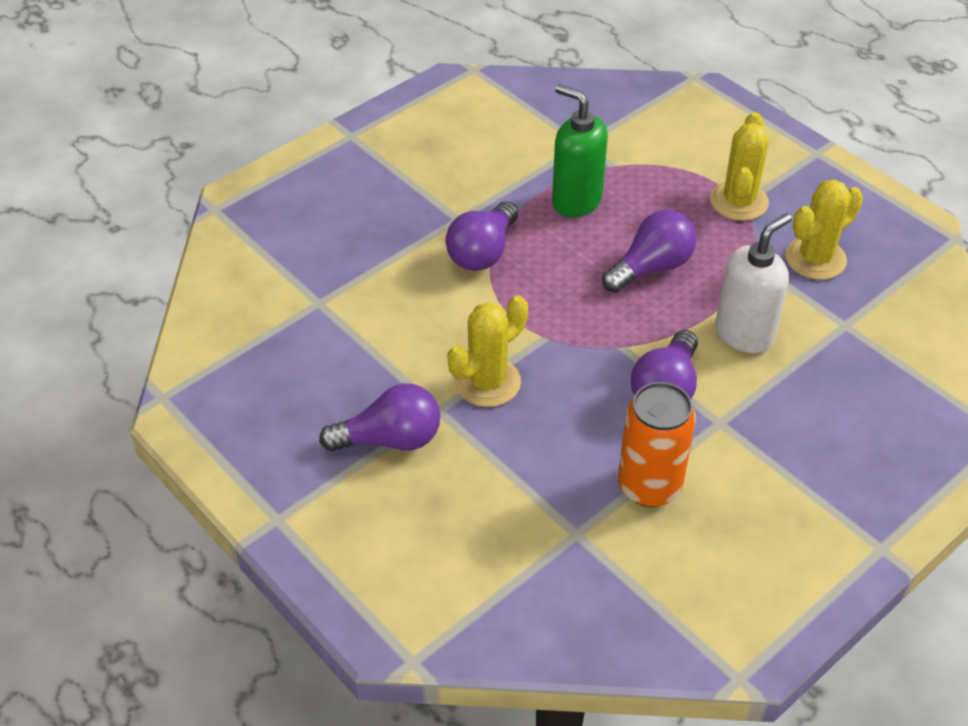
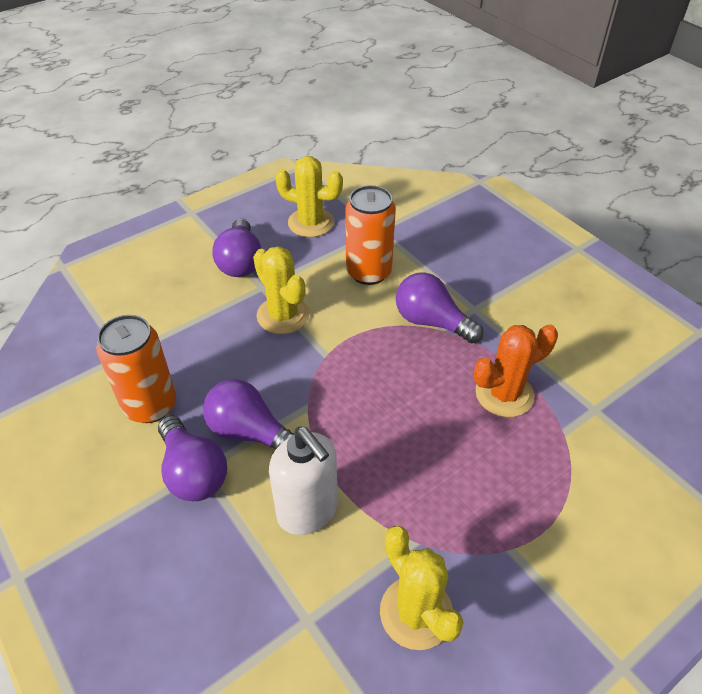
camera: 95 degrees right, 0 degrees up
green soap dispenser [552,84,608,217] -> orange cactus [474,325,558,417]
purple light bulb [602,210,696,293] -> purple light bulb moved to [158,415,227,501]
yellow cactus [710,112,769,221] -> yellow cactus moved to [275,156,343,237]
none -> orange can [346,185,396,285]

